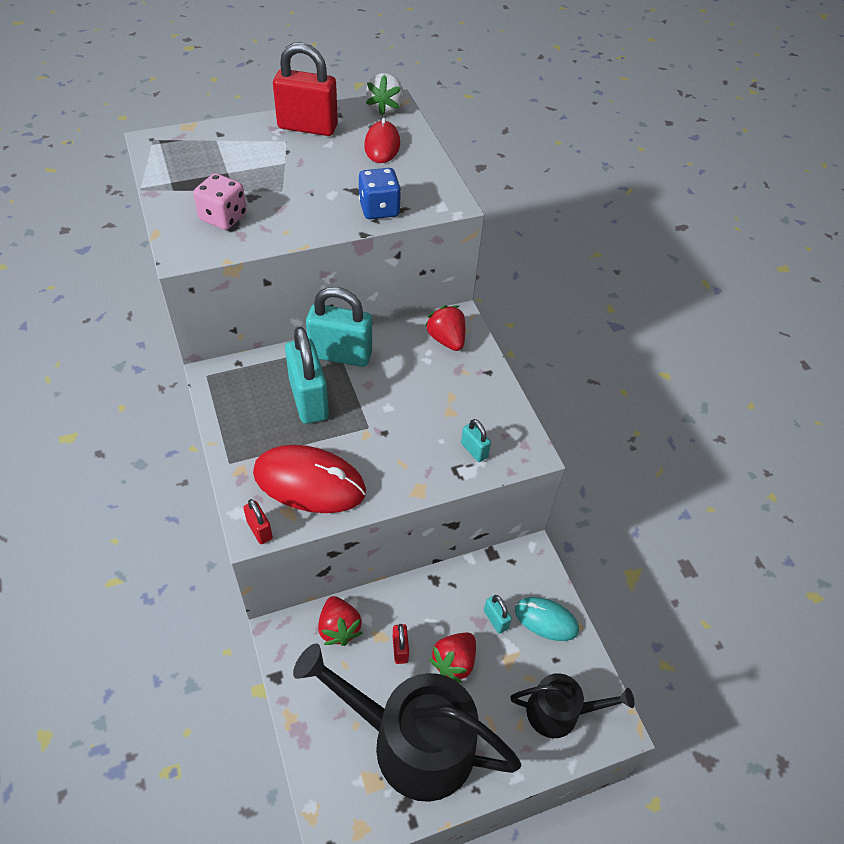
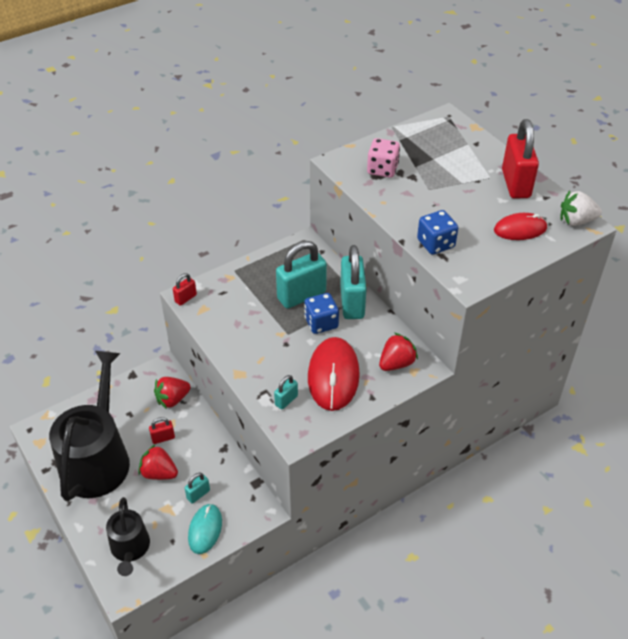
camera: 80 degrees right, 5 degrees down
red mouse [253,445,366,513] -> red mouse moved to [308,337,360,411]
none -> blue dice [304,293,339,334]

